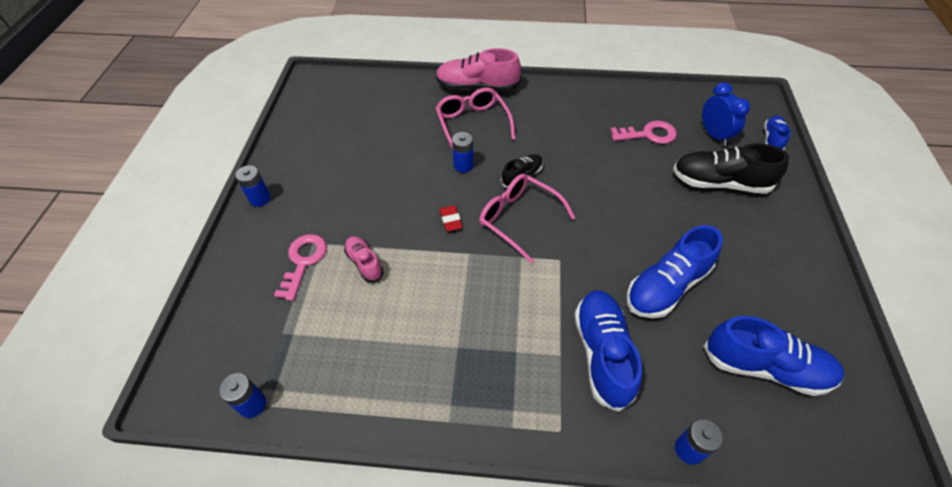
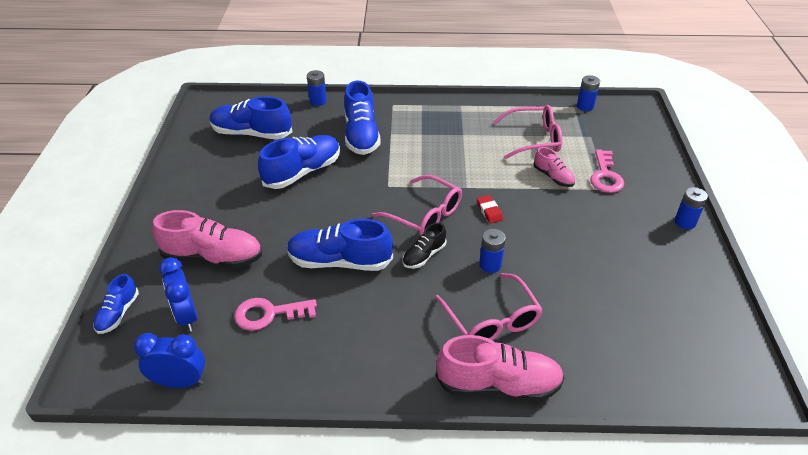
camera: 175 degrees right, 10 degrees down
black shoe [673,143,789,194] -> pink shoe [152,210,262,268]
none -> blue clock [134,333,205,388]
none -> blue shoe [287,219,393,271]
none -> pink glasses [493,105,562,159]

